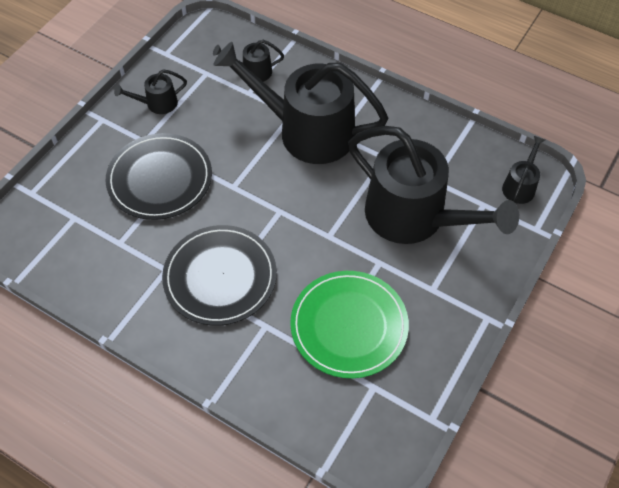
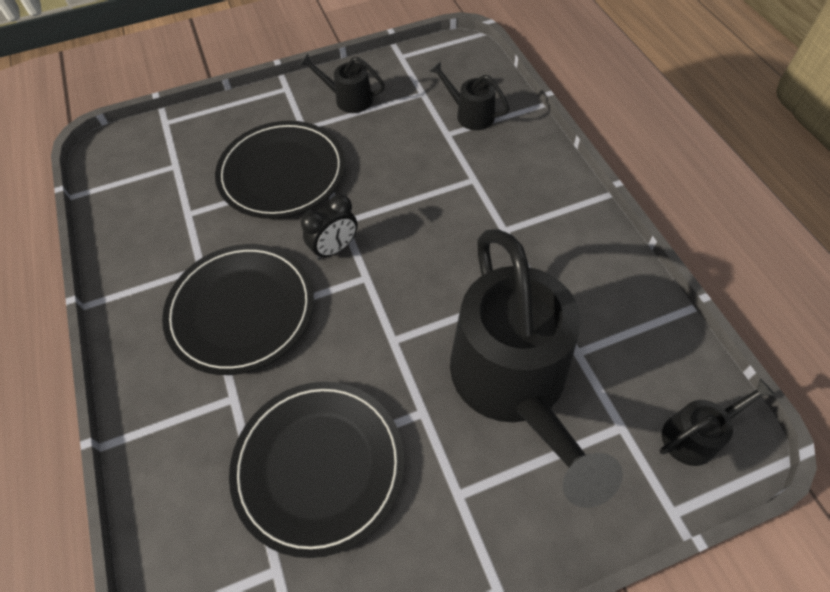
camera: 40 degrees right, 0 degrees up
black watering can [213,42,388,164] -> none
green plate [290,271,409,378] -> black plate [229,382,405,558]
none -> black clock [301,194,358,260]

